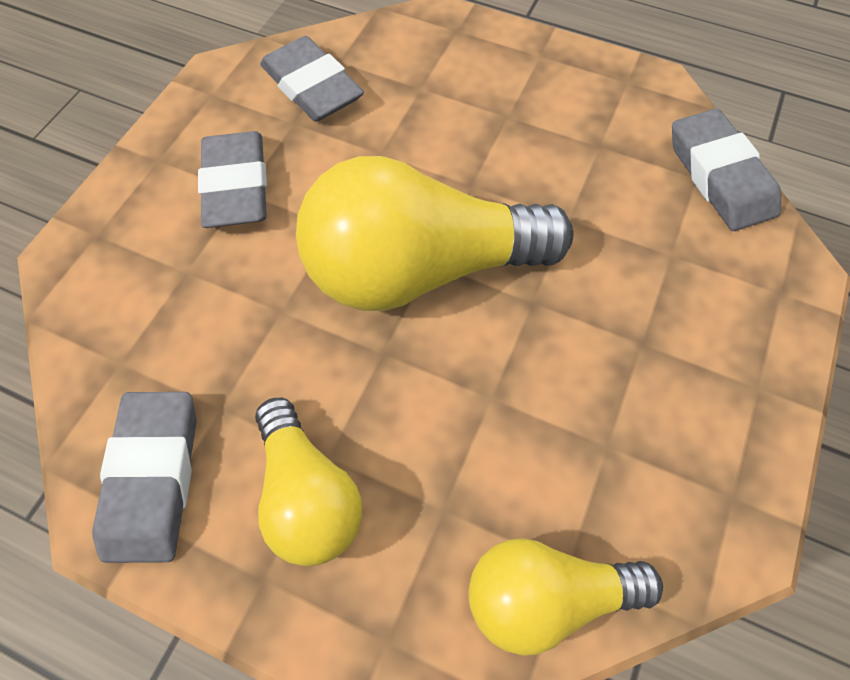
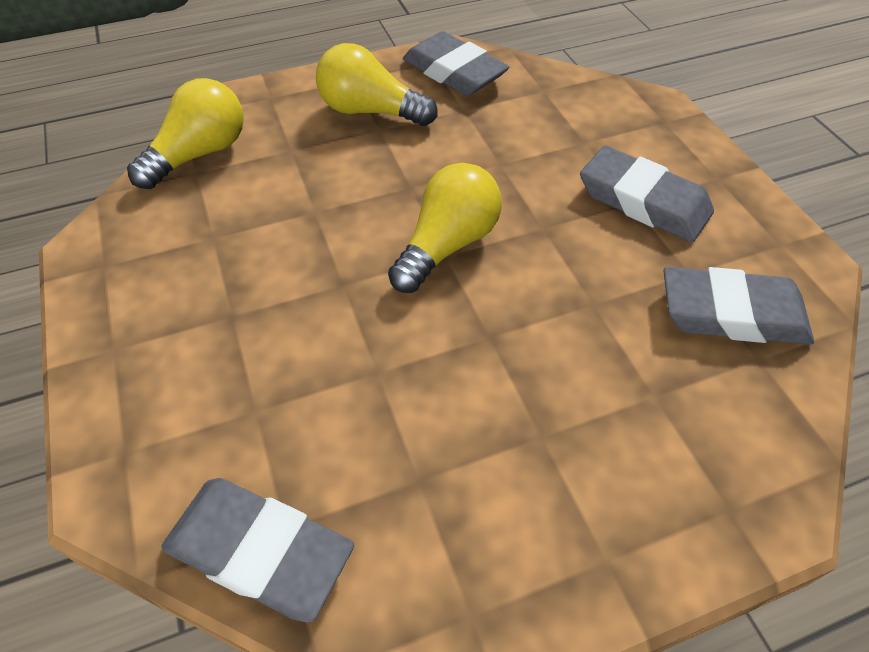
camera: 135 degrees right, 10 degrees down
yellow light bulb [296,156,573,311] -> yellow light bulb [388,163,502,293], size x0.58

